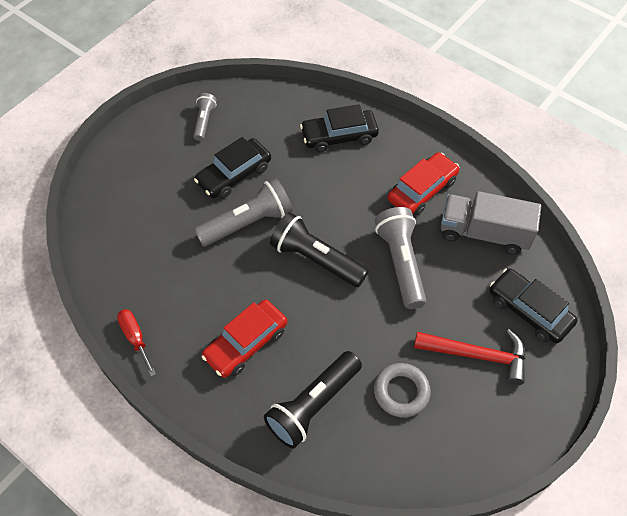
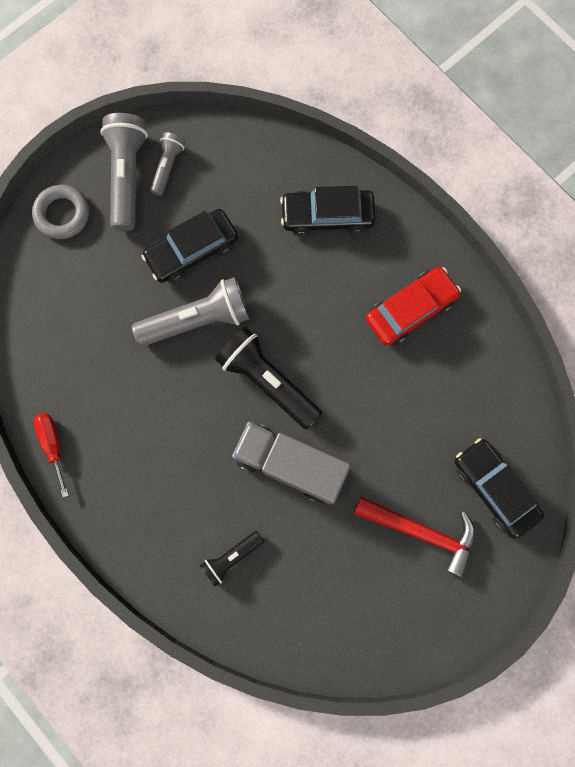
camera: 10 degrees right, 20 degrees up
red car [201,299,287,378] -> none
black flashlight [264,351,362,449] -> black flashlight [200,531,264,586], size x0.55
grey ring [374,363,431,417] -> grey ring moved to [32,185,89,239]
grey flashlight [375,207,426,309] -> grey flashlight moved to [100,113,148,231]
grey truck [441,191,541,255] -> grey truck moved to [232,422,351,504]

